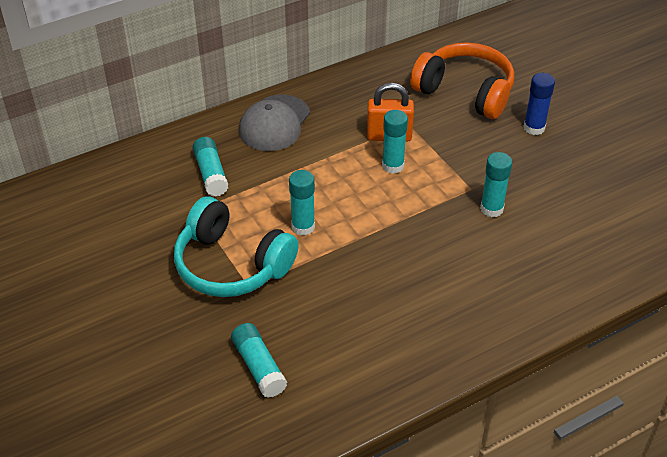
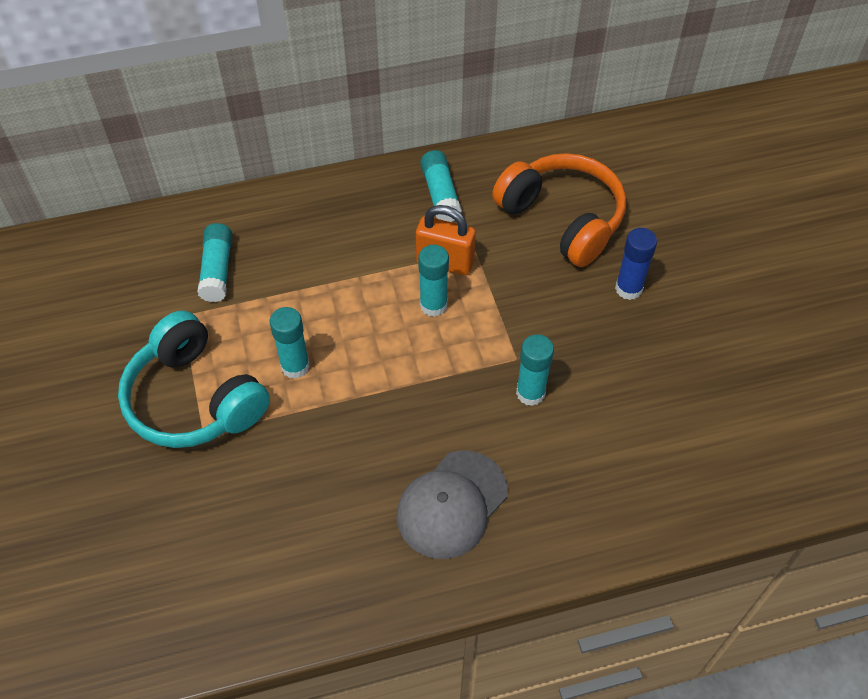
camera: 15 degrees right, 10 degrees up
turquoise glue stick [231,323,287,398] -> turquoise glue stick moved to [420,150,462,222]
grey cap [239,95,310,151] -> grey cap moved to [397,450,508,559]

